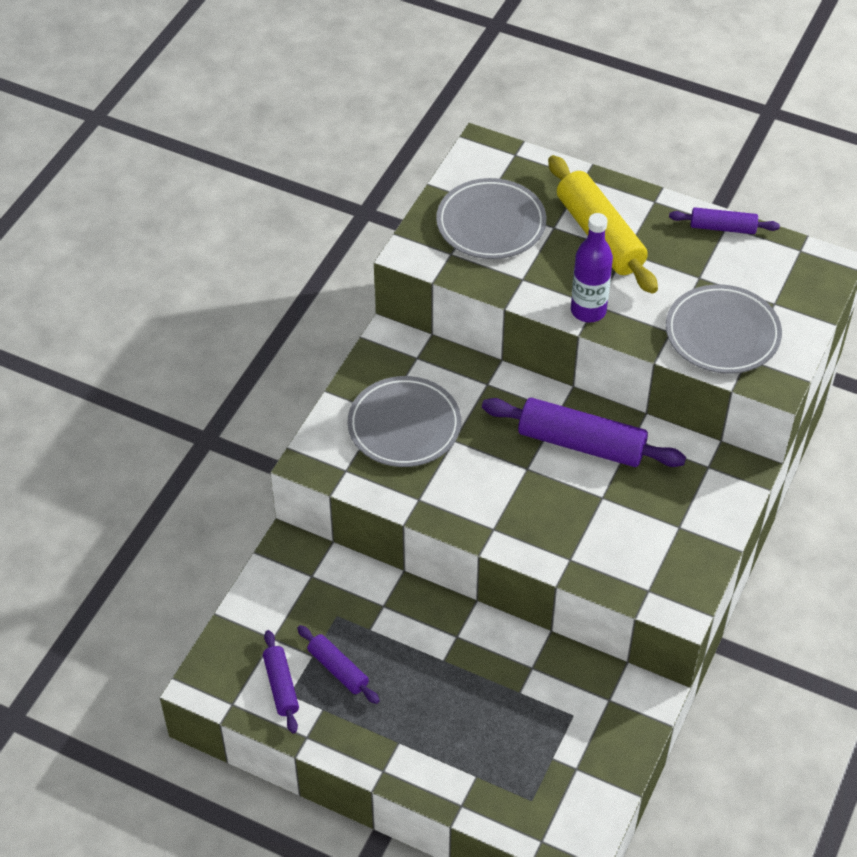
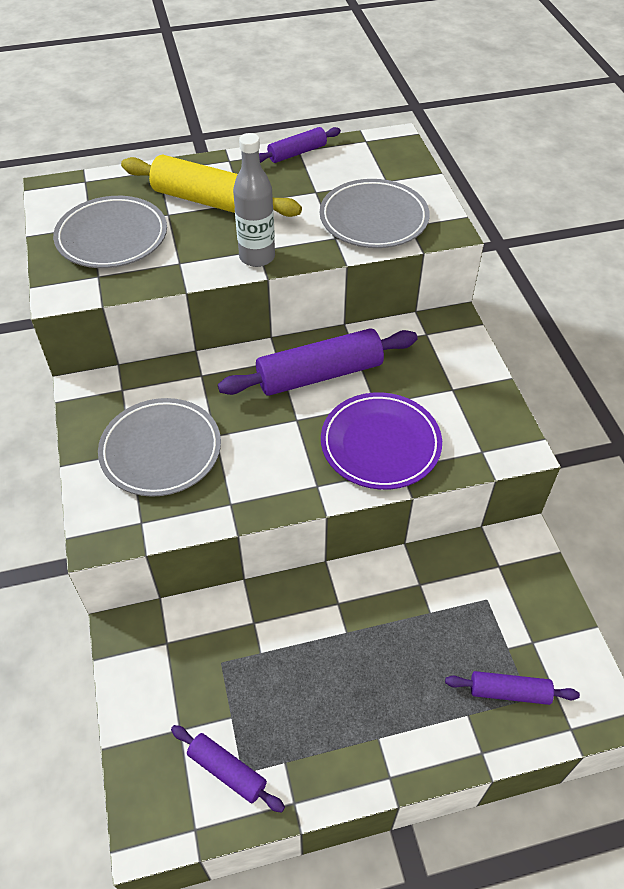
camera: 40 degrees left, 0 degrees up
purple rolling pin [297,625,380,704] -> purple rolling pin moved to [445,671,580,705]
purple bottle [571,213,613,323] -> grey bottle [233,133,275,267]
none -> purple plate [321,392,442,490]

